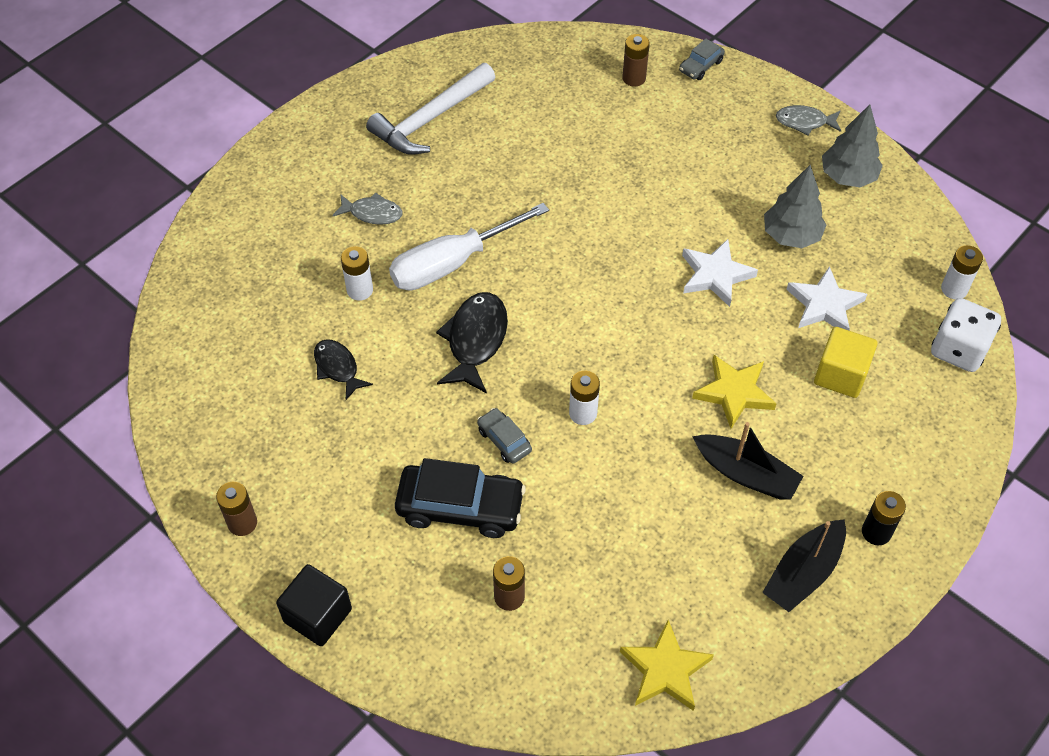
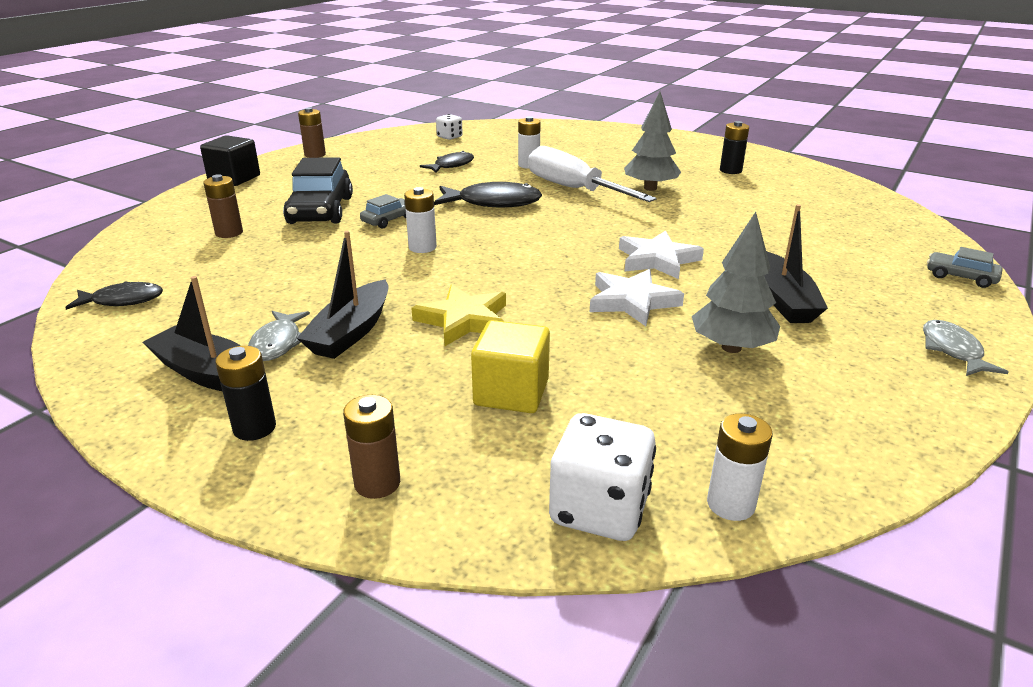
camera: 80 degrees right, 25 degrees down
grey fish [332,192,402,225] -> grey fish moved to [248,311,310,361]
white hammer [366,63,495,155] -> black battery [720,121,749,174]
yellow star [620,620,714,711] -> black fish [65,281,163,310]
brown battery [622,34,650,87] -> brown battery moved to [343,395,400,499]
white star [786,266,867,330] -> white star moved to [619,231,704,279]
grey tree [822,104,883,187] -> grey tree moved to [624,92,681,191]
none -> white dice [436,114,463,140]
none -> black boat [764,204,828,323]

